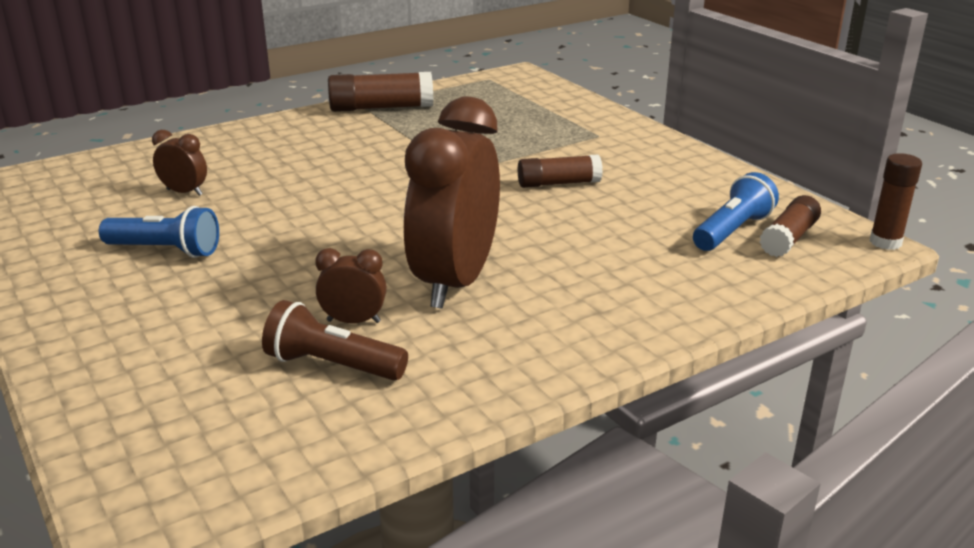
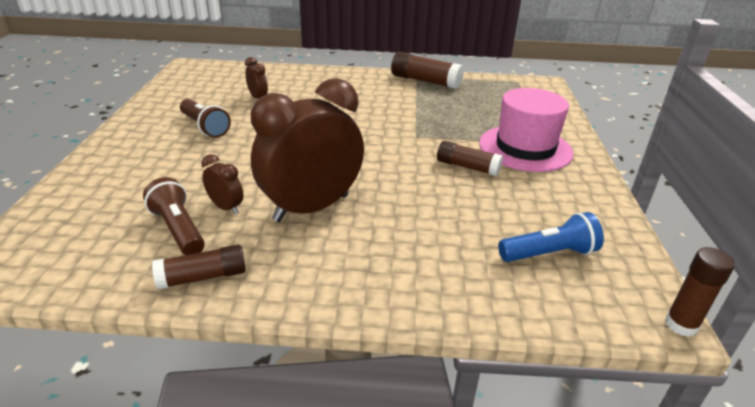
camera: 35 degrees right, 5 degrees up
blue flashlight [99,206,219,258] -> brown flashlight [180,99,231,138]
brown glue stick [760,195,821,257] -> brown glue stick moved to [152,245,246,290]
none -> pink hat [479,88,573,172]

